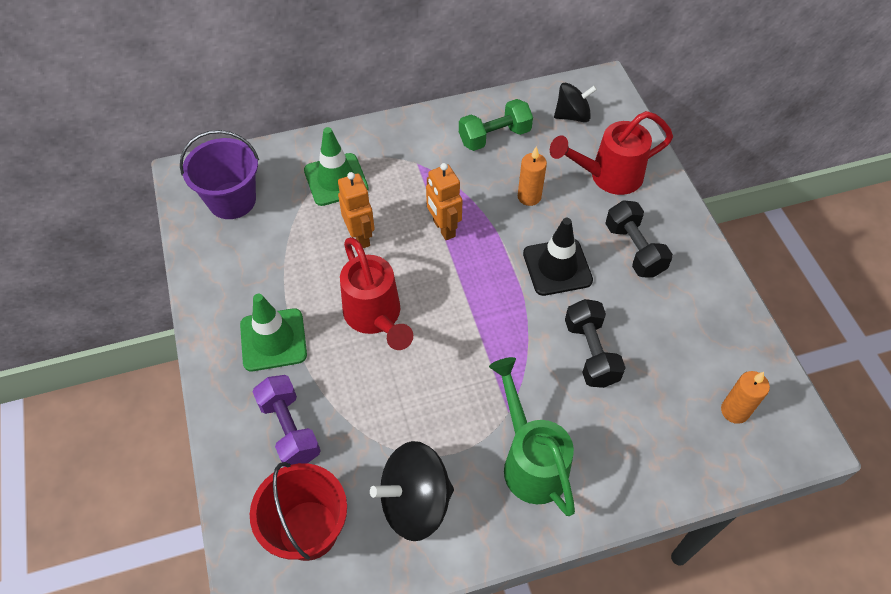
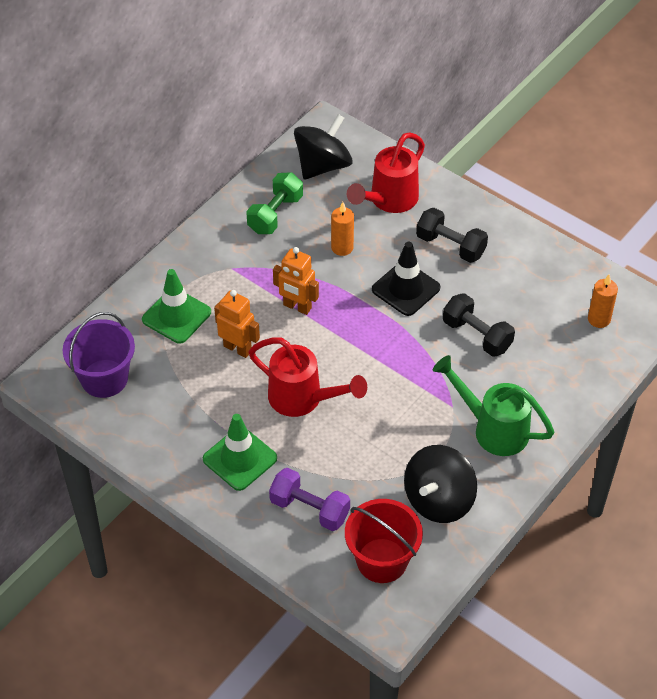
camera: 35 degrees left, 5 degrees down
black spinning top [554,83,597,122] -> black spinning top [294,114,352,180], size x1.52

